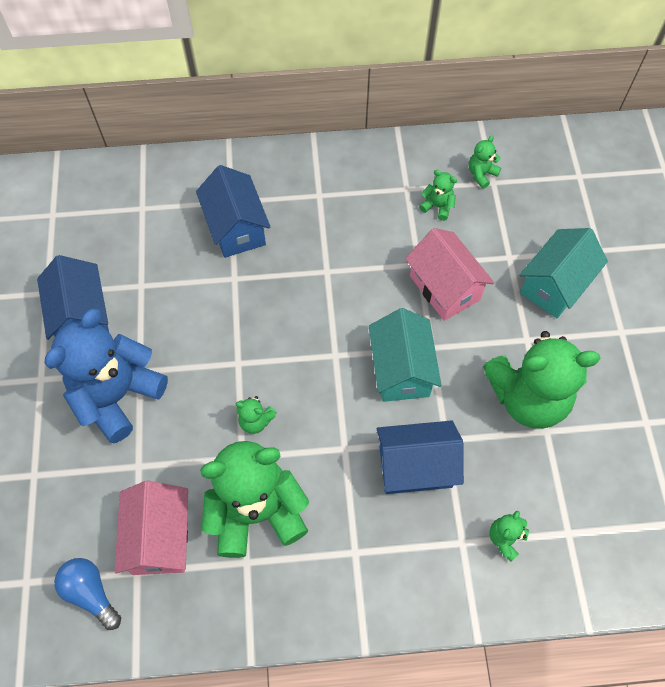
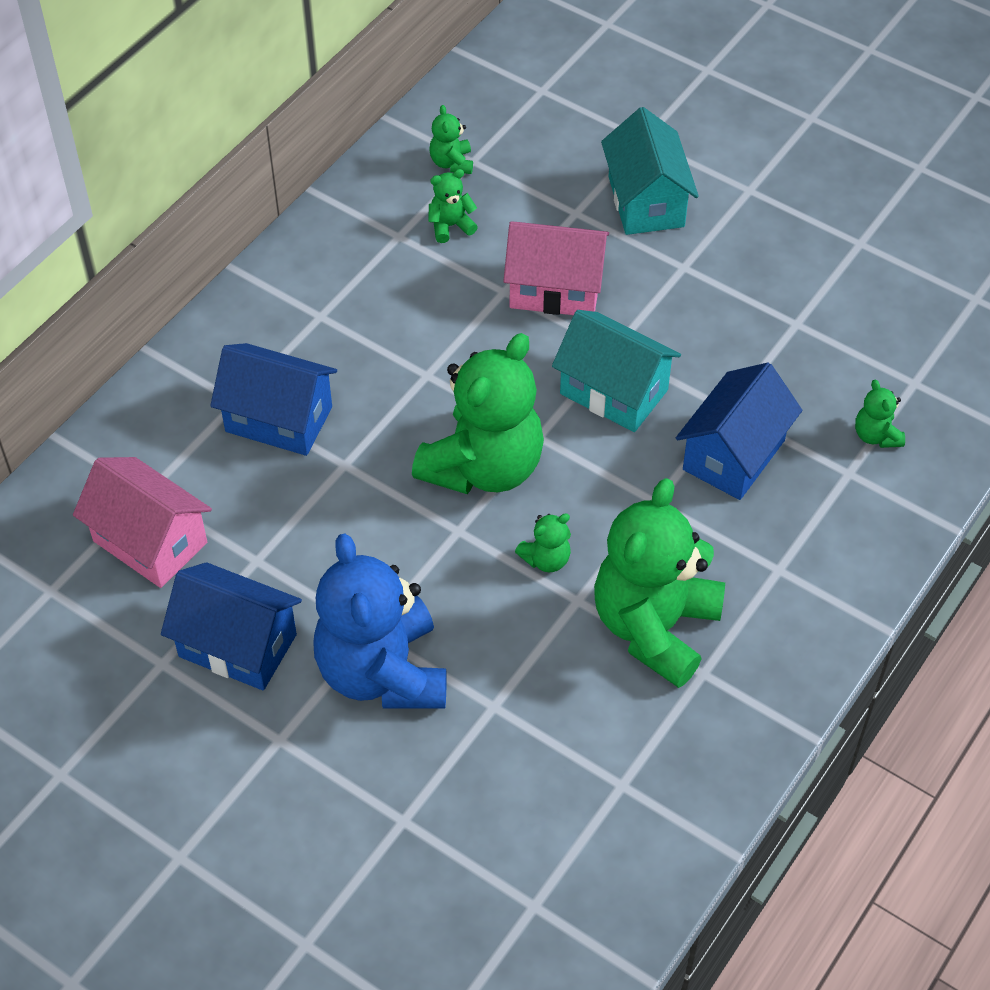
camera: 50 degrees left, 10 degrees down
blue light bulb [54,558,121,630] -> none
pink house [114,481,188,575] -> pink house moved to [73,457,212,588]
green teddy bear [483,331,601,429] -> green teddy bear moved to [412,333,544,494]

